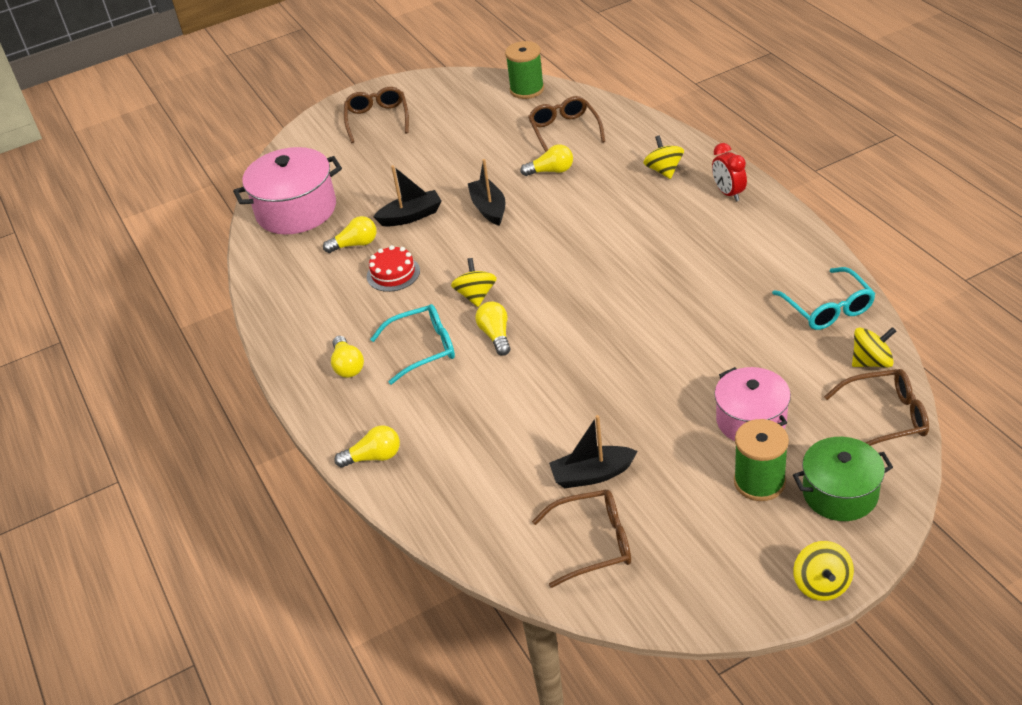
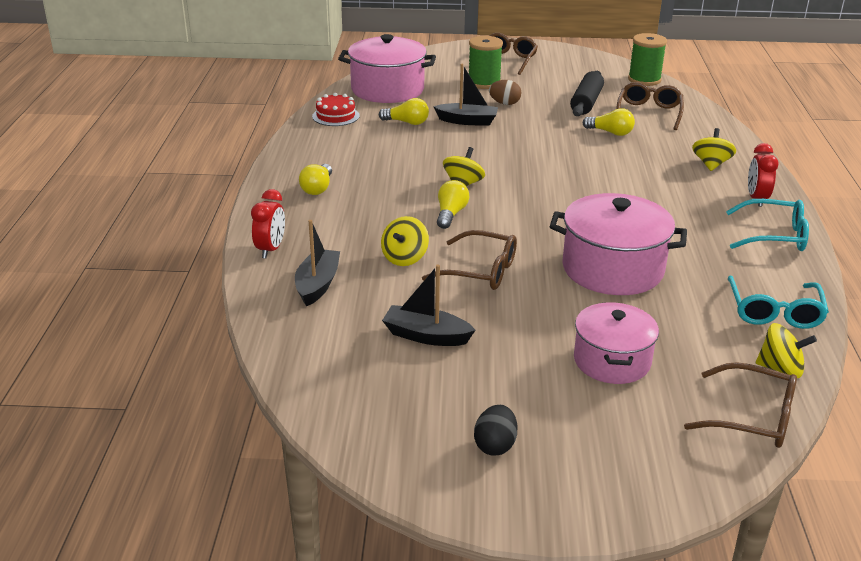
camera: 25 degrees right, 10 degrees down
yellow light bulb [334,425,400,468] -> red clock [251,189,285,258]
red cake [367,245,420,292] -> red cake moved to [312,93,360,126]
turquoise glasses [370,304,455,385] -> turquoise glasses moved to [726,199,809,251]
black boat [468,159,505,225] -> black boat moved to [295,220,340,306]
brown glasses [532,490,631,588] -> brown glasses moved to [422,230,517,290]
green spool [734,419,789,501] -> green spool moved to [469,36,503,89]
green pot [793,437,893,521] -> none
yellow spinning top [793,541,854,601] -> yellow spinning top moved to [381,216,429,266]
none -> black egg [474,405,518,456]
none -> brown egg [489,80,521,105]
none -> pink pot [550,193,687,295]
none -> black rolling pin [570,71,604,116]

